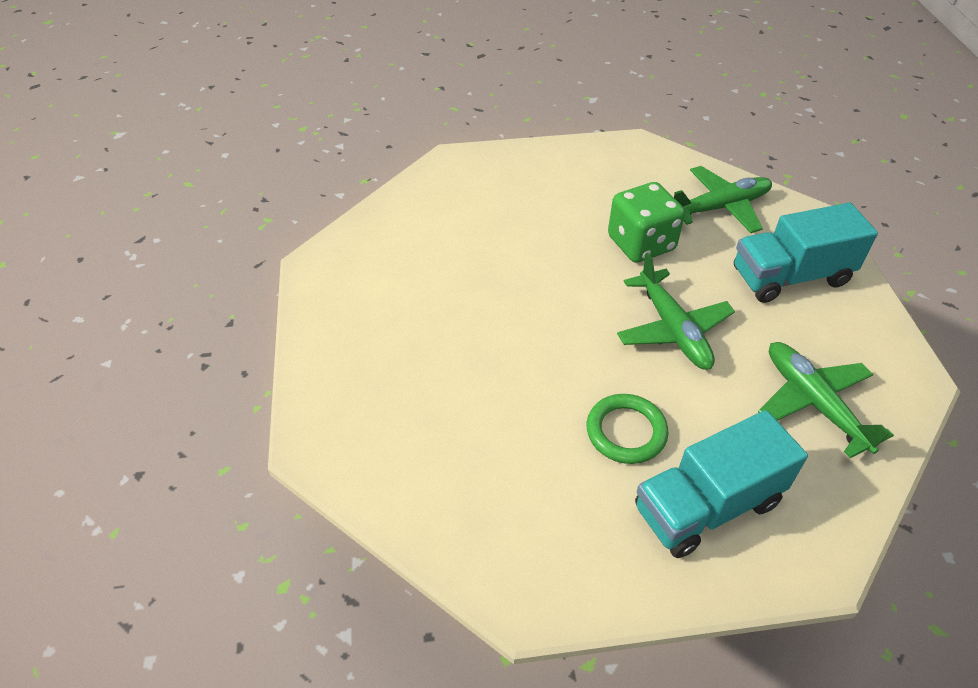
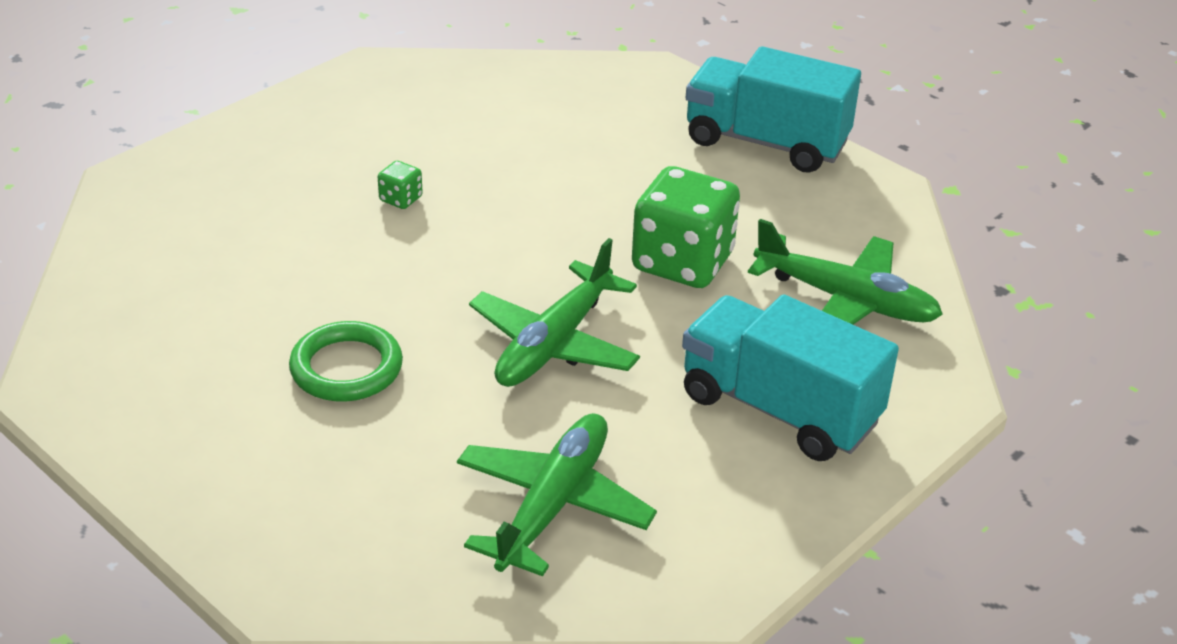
camera: 50 degrees right, 10 degrees down
turquoise truck [635,410,808,558] -> turquoise truck moved to [686,46,861,173]
none -> green dice [378,161,423,209]

